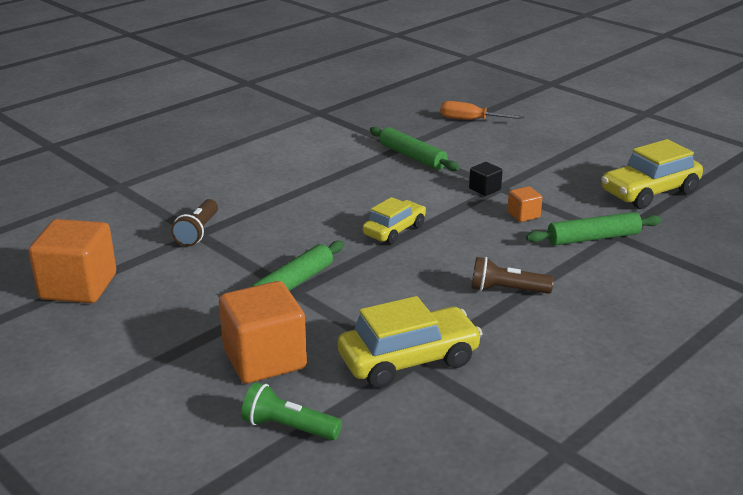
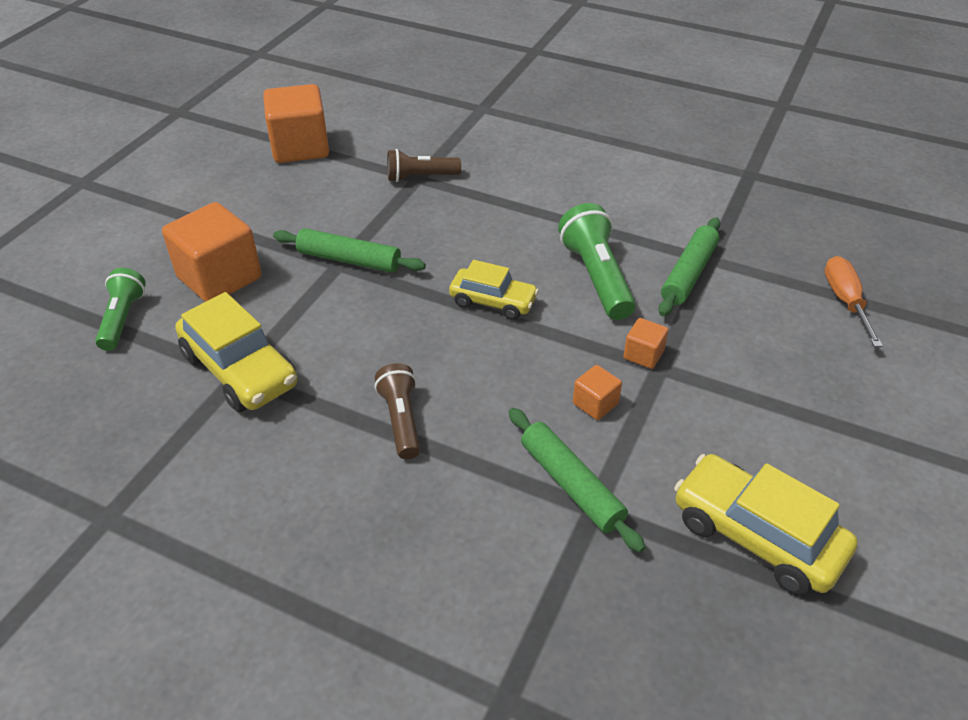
camera: 70 degrees right, 15 degrees up
black cube [469,162,503,196] -> orange cube [623,318,668,369]
none -> green flashlight [558,203,636,320]

